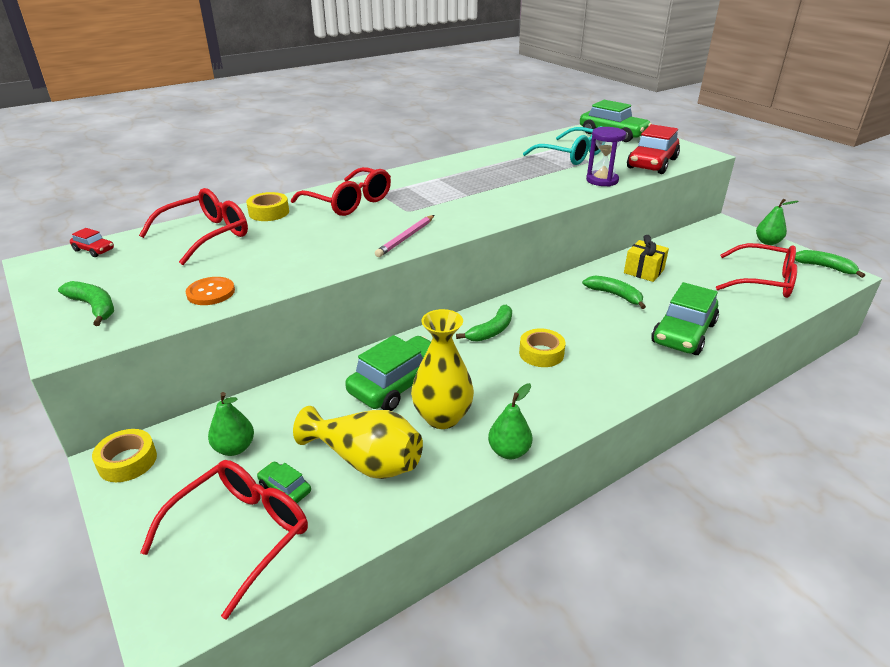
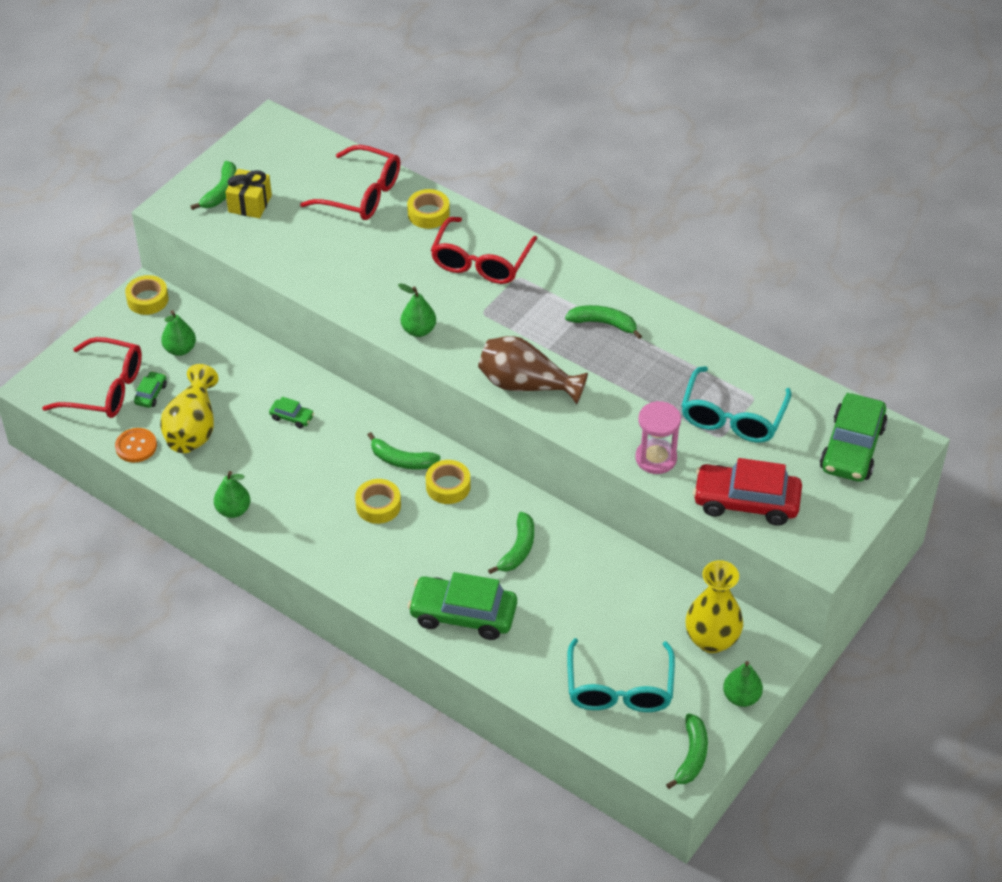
camera: 70 degrees right, 15 degrees up
red car [70,228,114,257] -> none
orange button [186,277,235,305] -> orange button moved to [115,428,157,463]
green car [345,335,431,411] -> green car [269,397,314,429], size x0.45
pink pencil [375,215,434,257] -> green pear [398,283,436,337]
yellow vase [411,309,474,429] -> yellow vase moved to [686,560,743,653]
purple hourglass [586,127,626,186] -> pink hourglass [636,401,681,474]
yellow gift [624,235,669,282] -> yellow gift moved to [226,169,272,218]
red glasses [716,243,797,298] -> turquoise glasses [567,638,675,712]
none -> yellow tape [426,460,470,504]
none -> brown vase [478,336,588,405]
none -> green banana [565,305,642,339]

